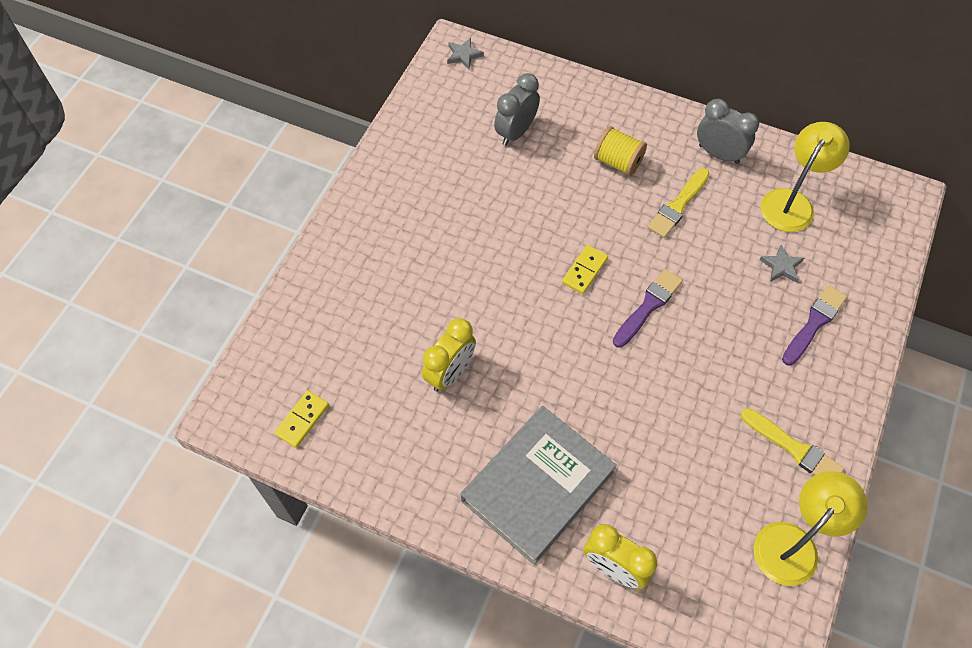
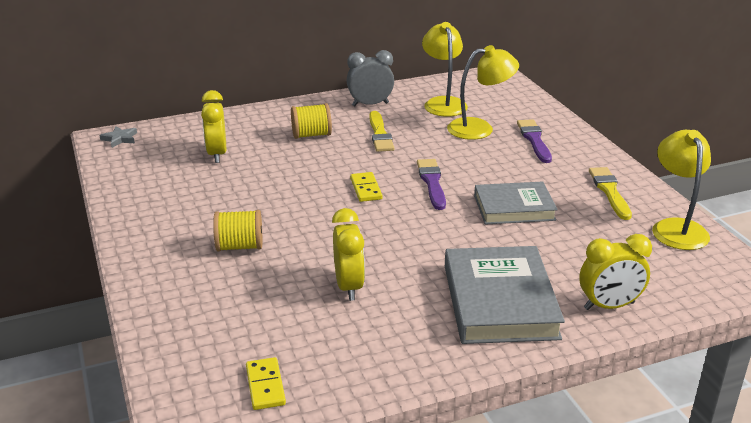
camera: 45 degrees left, 30 degrees down
grey clock [494,73,540,146] -> yellow clock [201,90,226,163]
yellow brush [741,408,844,475] -> yellow brush turned 90 degrees counterclockwise [589,167,632,220]
grey star [759,245,804,283] -> yellow lamp [447,45,519,140]
none -> yellow spool [213,210,262,251]
none -> grey book [474,181,558,225]

